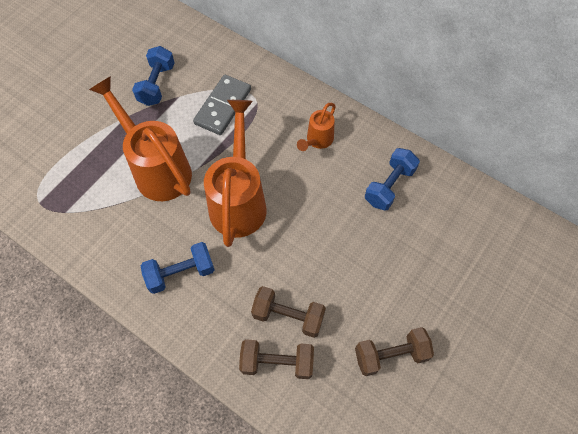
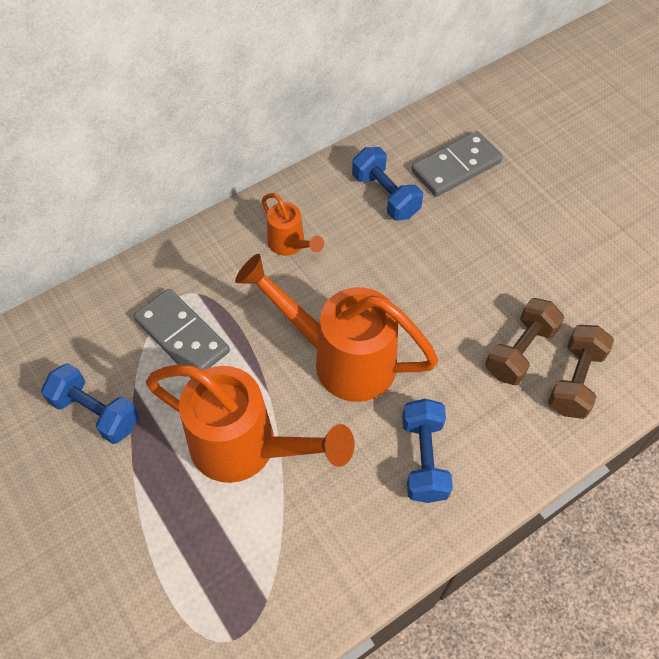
camera: 70 degrees left, 5 degrees down
orange watering can [89,76,192,201] -> orange watering can turned 135 degrees counterclockwise [146,364,355,483]
brown dumbbell [355,327,434,376] -> none
none -> grey domino [412,131,503,197]

